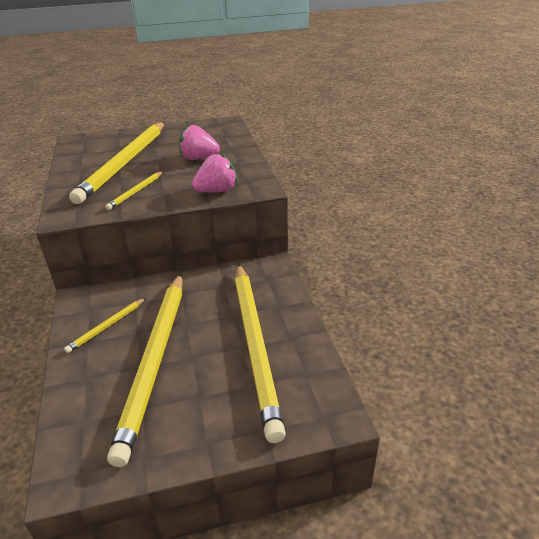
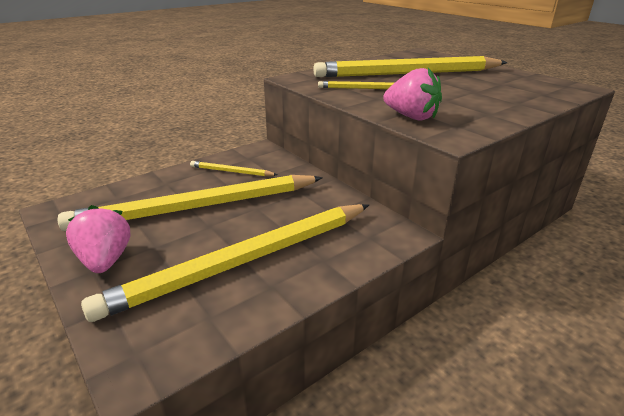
camera: 65 degrees right, 5 degrees down
pink strawberry [179,125,220,160] -> pink strawberry moved to [66,205,131,273]

